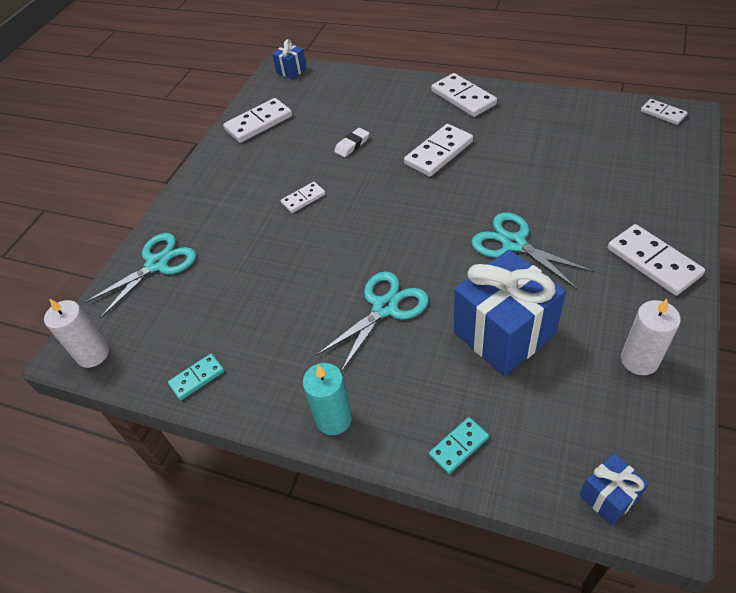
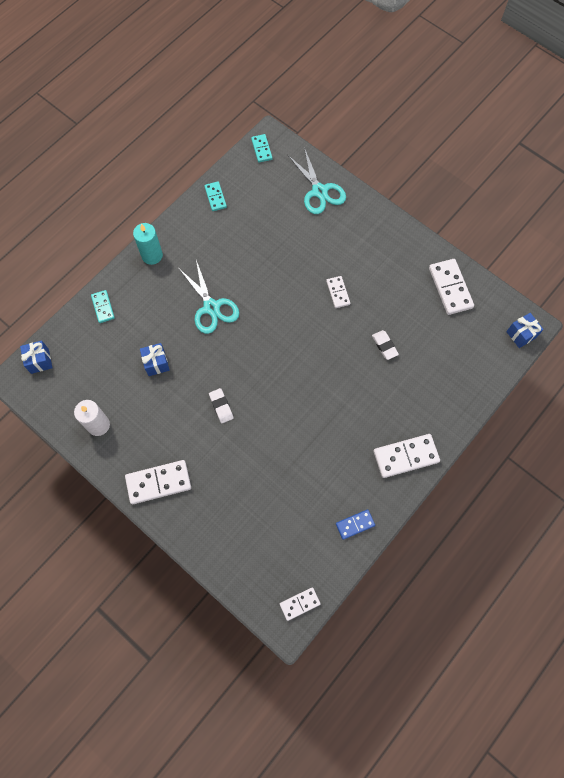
camera: 105 degrees right, 20 degrees up
white candle [44,299,109,368] -> turquoise domino [251,134,272,163]
white domino [404,124,473,177] -> none
blue gift [454,249,566,376] -> blue gift [140,343,170,376], size x0.47
turquoise scissors [471,212,594,289] -> white eraser [209,388,233,423]
none -> blue domino [336,509,375,540]

